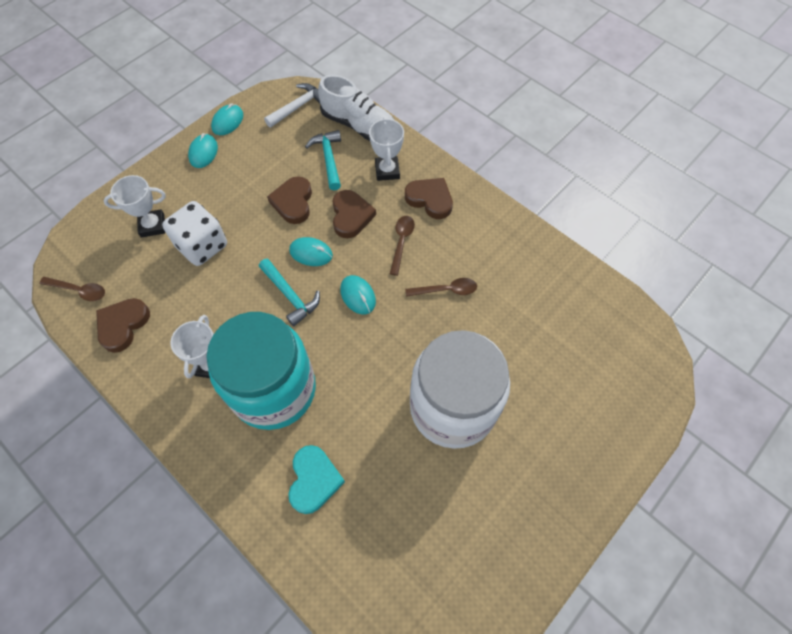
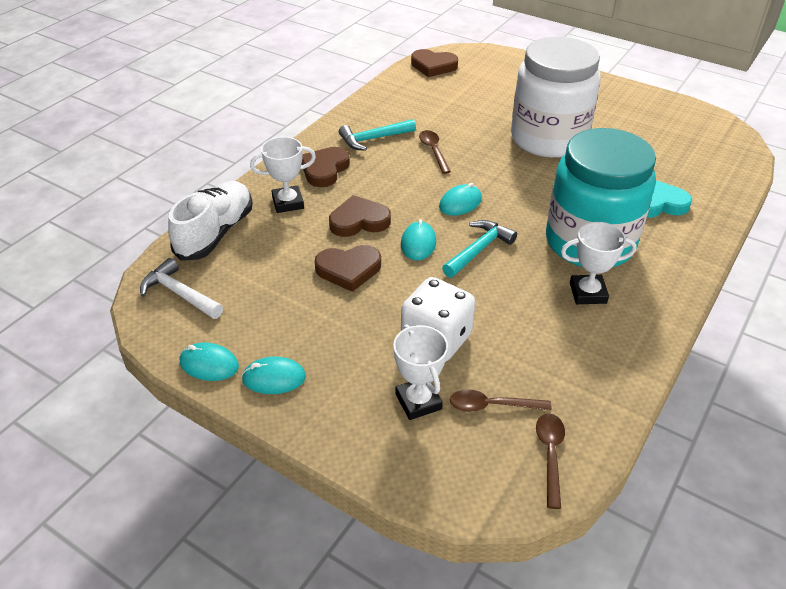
camera: 100 degrees left, 20 degrees down
brown heart [96,298,150,353] -> brown heart moved to [411,49,458,77]
turquoise hammer [305,130,341,190] -> turquoise hammer moved to [339,119,416,151]
brown spoon [390,216,415,276] -> brown spoon moved to [450,389,552,412]

